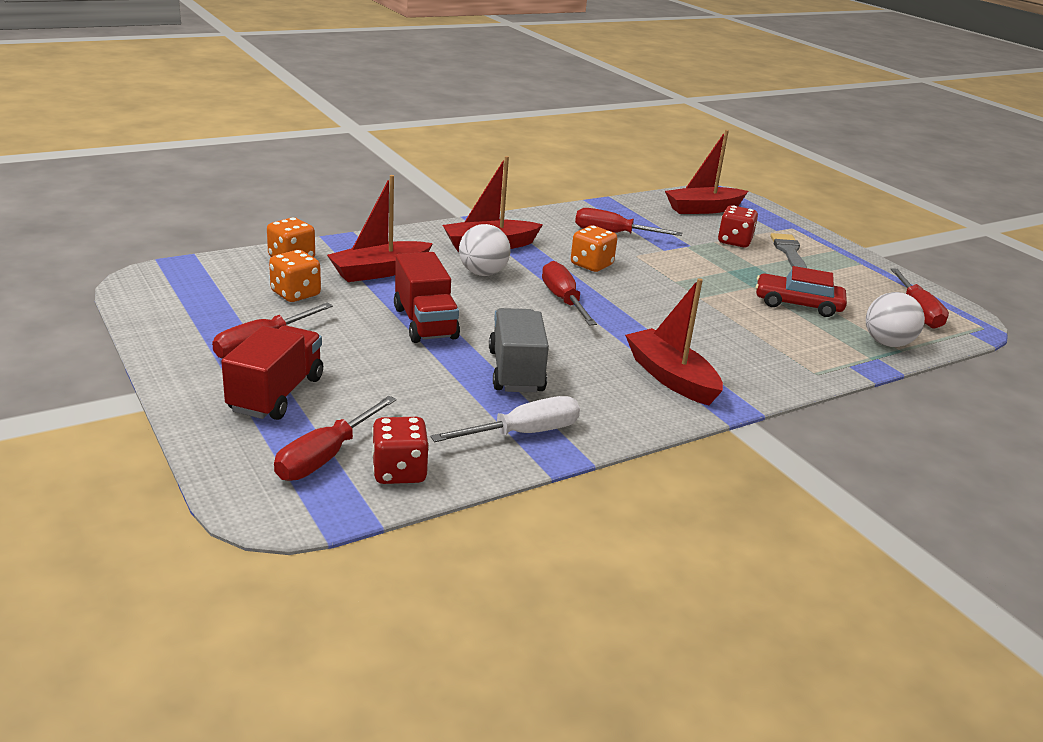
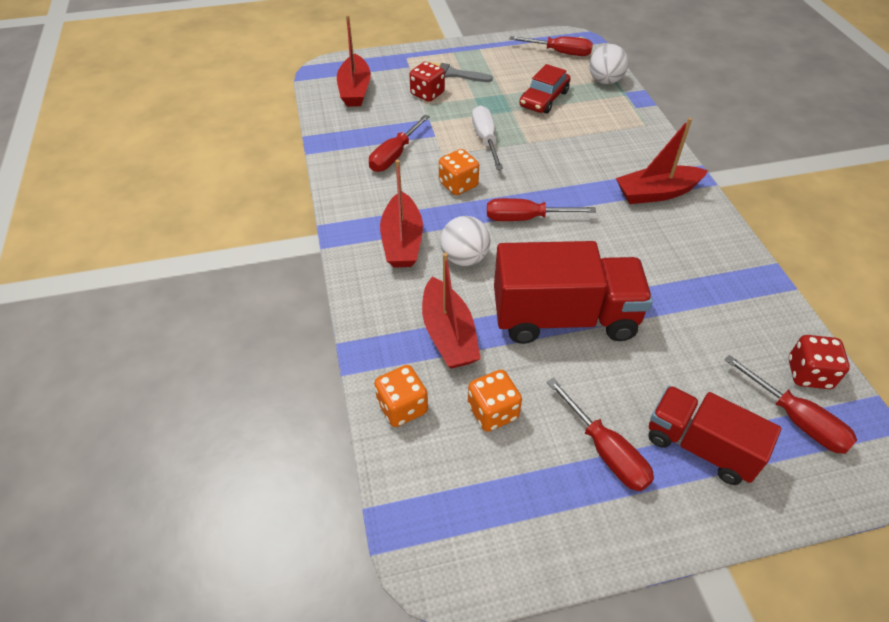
camera: 70 degrees left, 20 degrees up
red truck [394,252,460,343] -> red truck [494,241,653,344], size x1.54
white screwdriver [430,396,580,442] -> white screwdriver moved to [472,105,503,170]
grey truck [489,308,549,392] -> none

